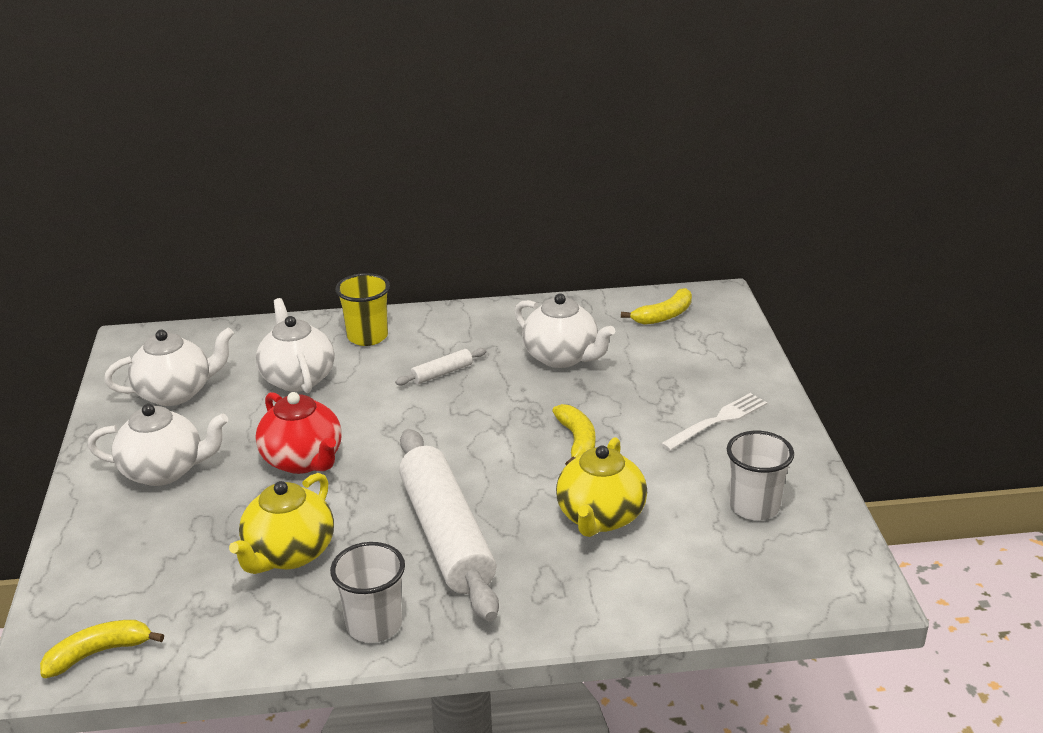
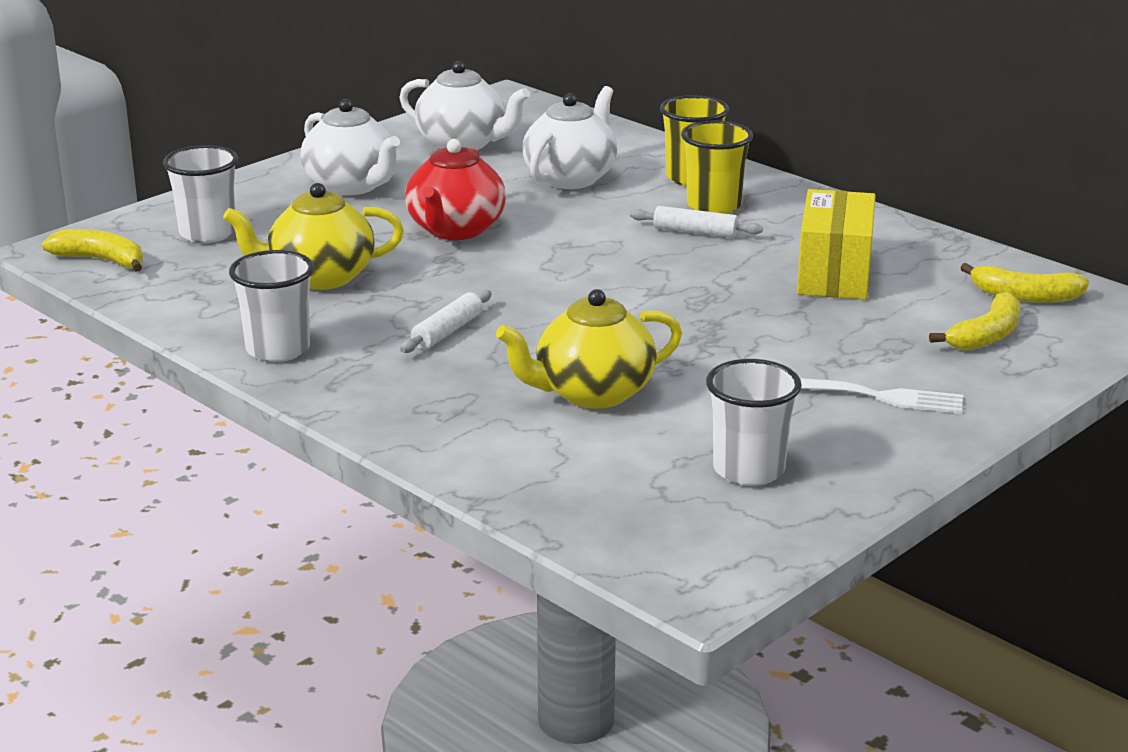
camera: 50 degrees right, 5 degrees down
white rolling pin [399,429,499,621] -> white rolling pin [400,290,492,353], size x0.41
white teapot [514,294,615,368] -> yellow box [797,189,876,300]
yellow banana [552,404,595,465] -> yellow banana moved to [929,292,1020,350]
none -> white cup [163,145,238,243]
none -> yellow cup [681,120,753,214]

